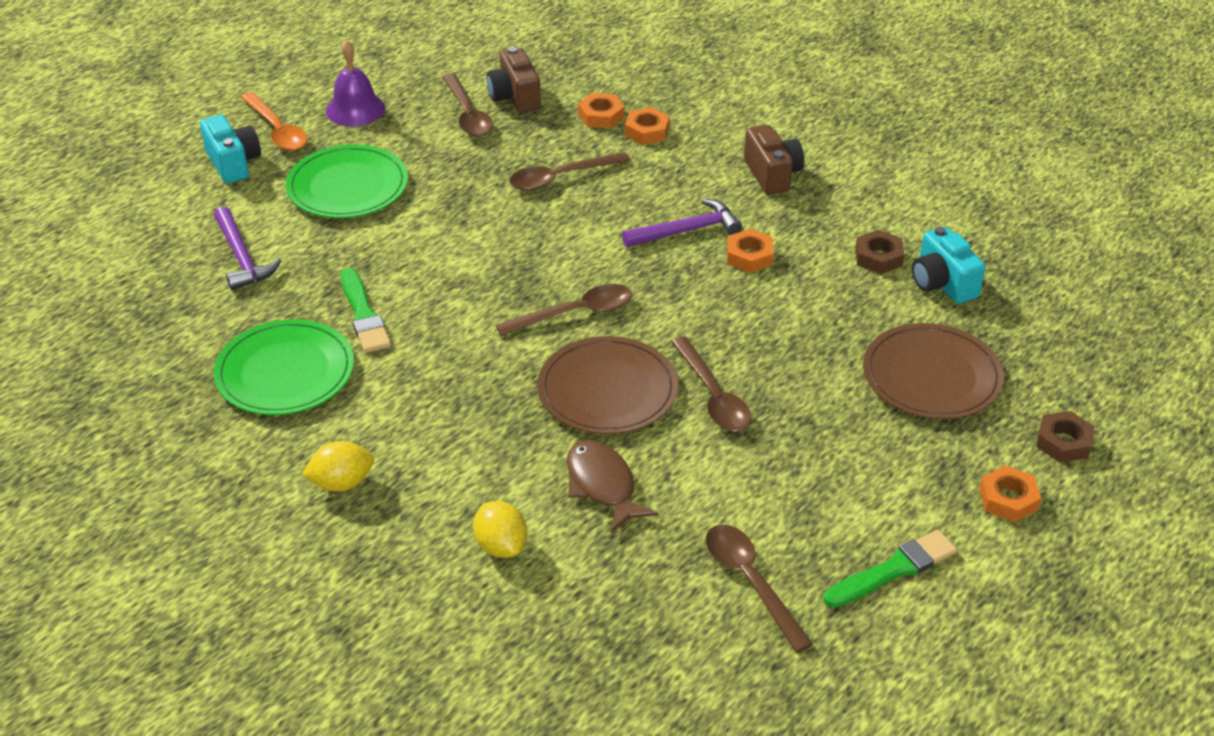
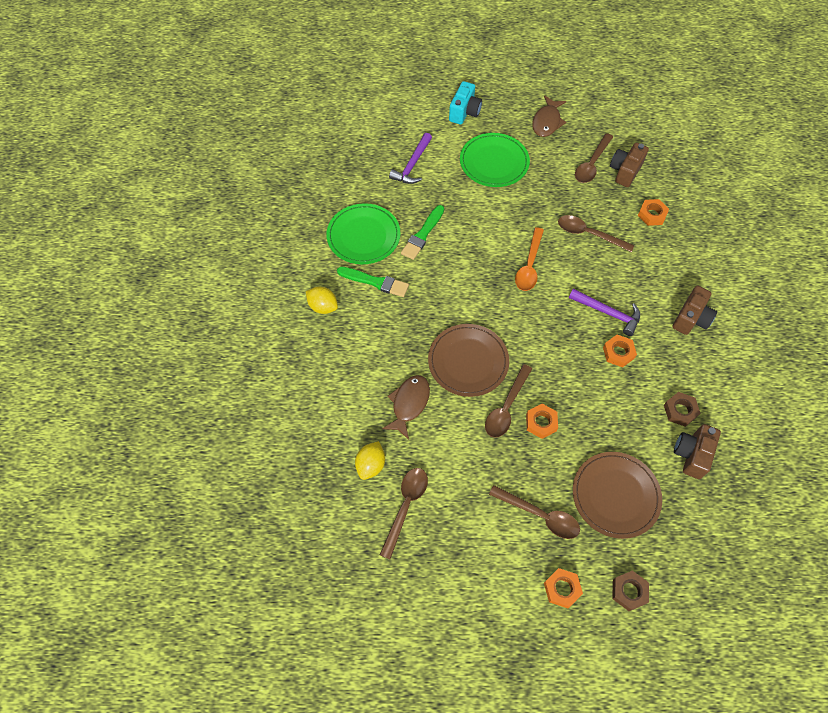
camera: 50 degrees right, 20 degrees up
orange spoon [241,92,307,151] -> orange spoon moved to [515,227,544,291]
purple bell [326,40,385,126] -> brown fish [532,95,566,137]
yellow lemon [473,501,527,558] -> yellow lemon moved to [355,441,385,480]
brown spoon [496,284,632,336] -> brown spoon moved to [489,485,580,539]
orange nut [625,107,670,145] -> orange nut moved to [526,404,558,439]
green brush [824,530,957,607] -> green brush moved to [337,267,409,297]
turquoise camera [912,226,986,304] -> brown camera [674,424,721,479]

